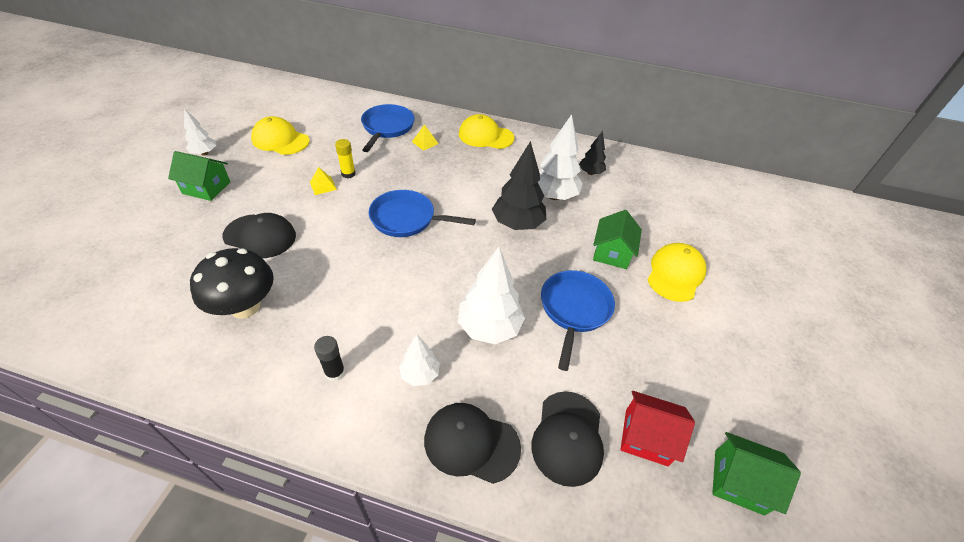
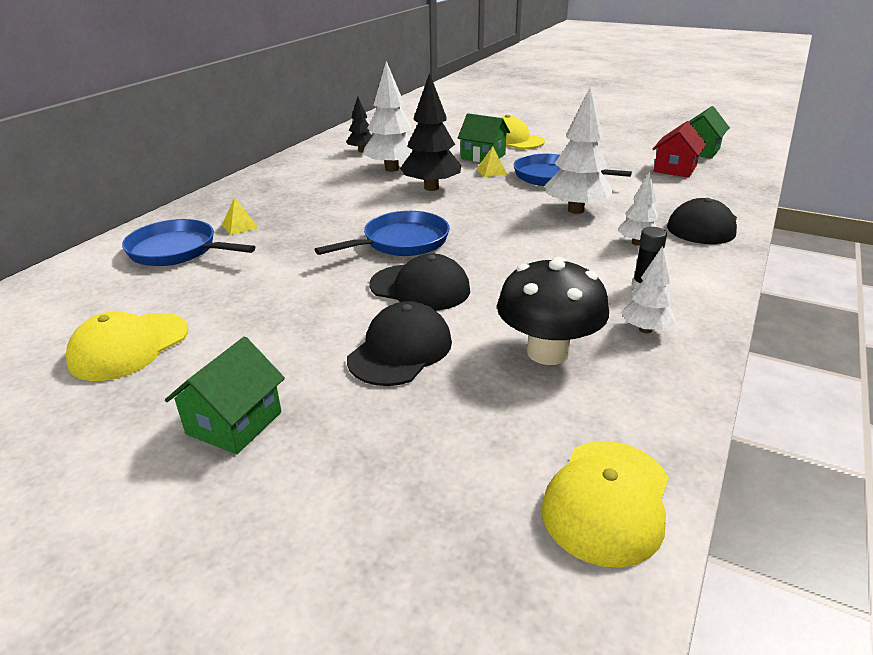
camera: 75 degrees left, 15 degrees down
white tree [184,108,216,156] -> white tree moved to [621,246,675,333]
yellow pyramid [310,167,337,195] -> yellow pyramid moved to [477,146,508,177]
yellow glue stick [335,139,356,178] -> none
blue pan [368,190,476,237] -> blue pan turned 150 degrees counterclockwise [314,211,450,256]
yellow cap [459,114,514,149] -> yellow cap moved to [541,441,669,568]
black cap [531,391,604,487] -> black cap moved to [369,254,470,311]

